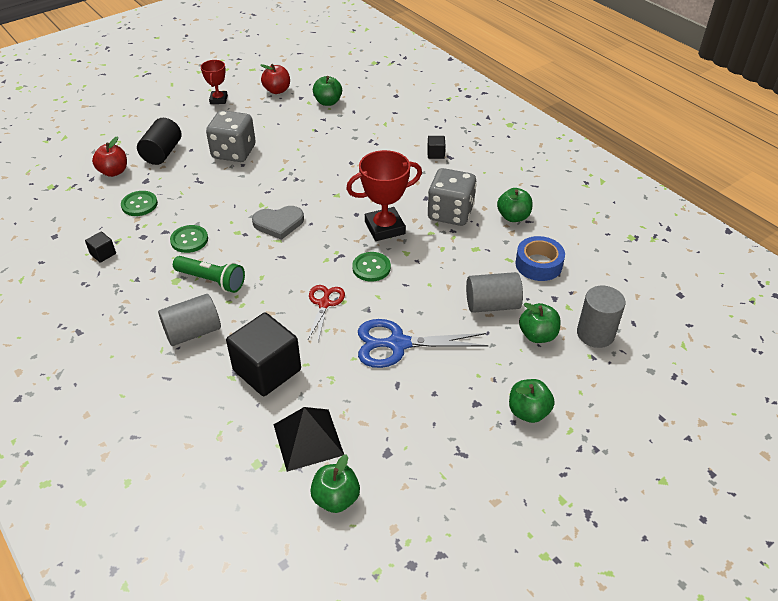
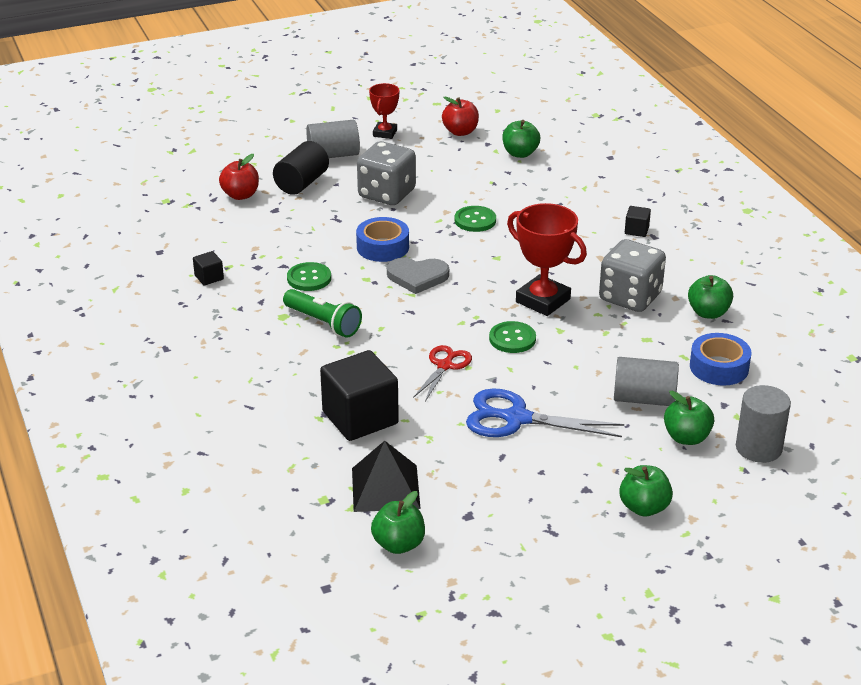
camera: 15 degrees right, 10 degrees down
green button [121,191,158,216] -> green button moved to [455,206,496,232]
grey cylinder [158,294,221,346] -> grey cylinder moved to [306,120,360,158]
red trophy [346,150,422,241] -> red trophy turned 45 degrees clockwise [507,203,587,316]
none -> blue tape [356,217,409,262]

